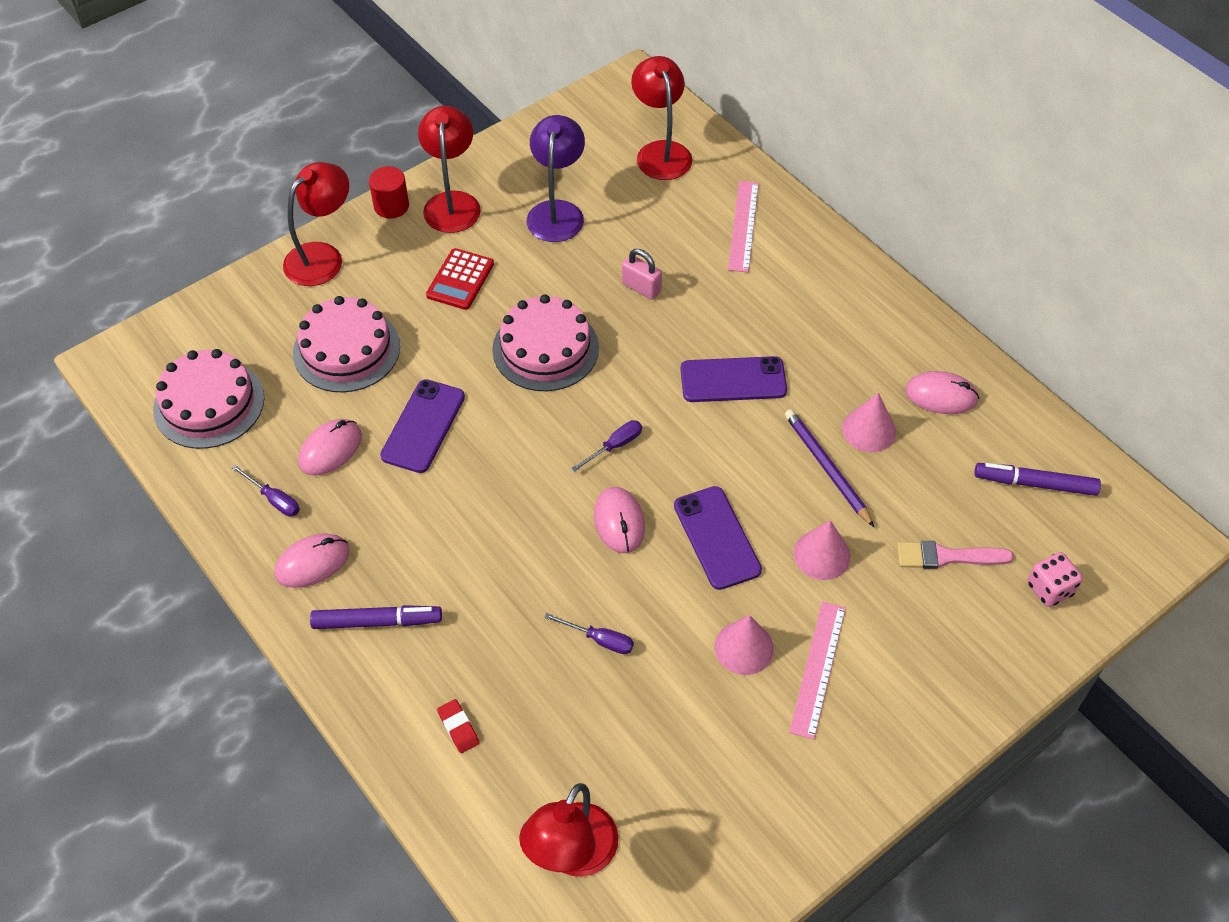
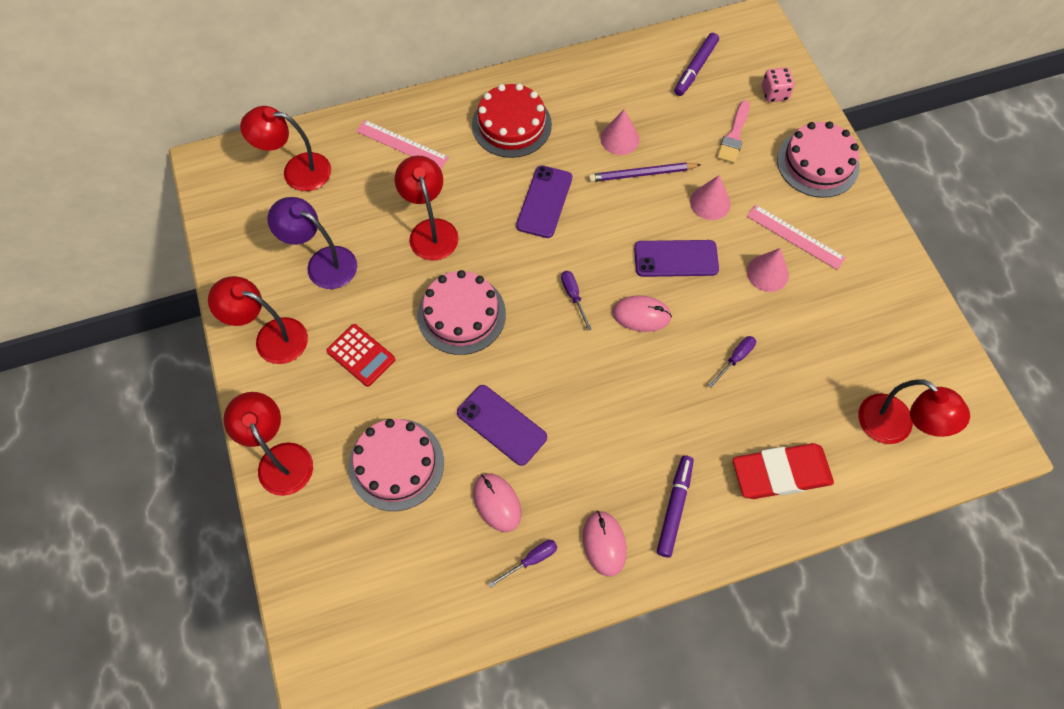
camera: 70 degrees left, 10 degrees up
pink cake [153,349,264,449] -> pink cake moved to [777,121,860,198]
red cylinder [369,166,409,219] -> none
red eraser [437,699,479,753] -> red eraser [733,443,834,499], size x2.49
pink padlock [622,249,662,299] -> red lamp [395,156,459,261]
pink mouse [905,371,979,414] -> none
none -> red cake [472,83,552,158]

